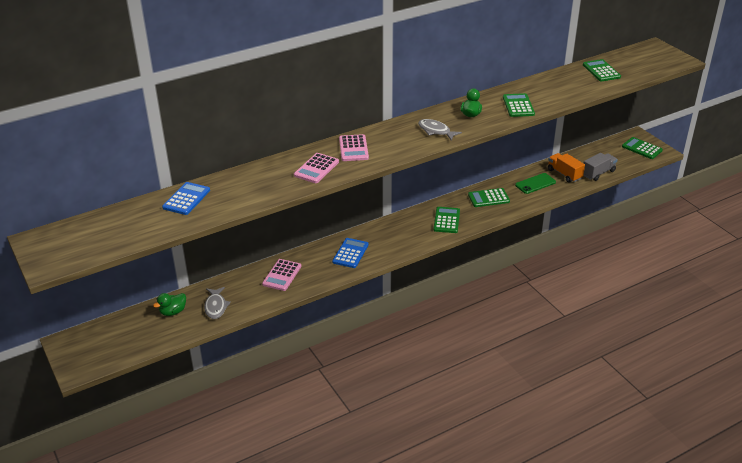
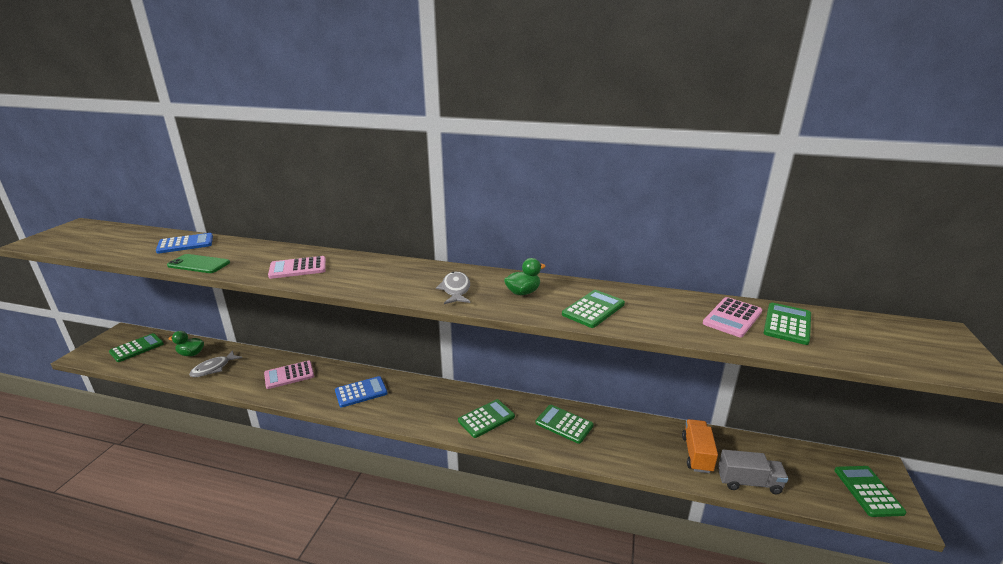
camera: 45 degrees right, 10 degrees down
pink calculator [339,134,369,161] -> pink calculator moved to [703,297,762,337]
green phone [515,173,556,194] -> green phone moved to [167,254,230,273]
none -> green calculator [109,333,164,362]

